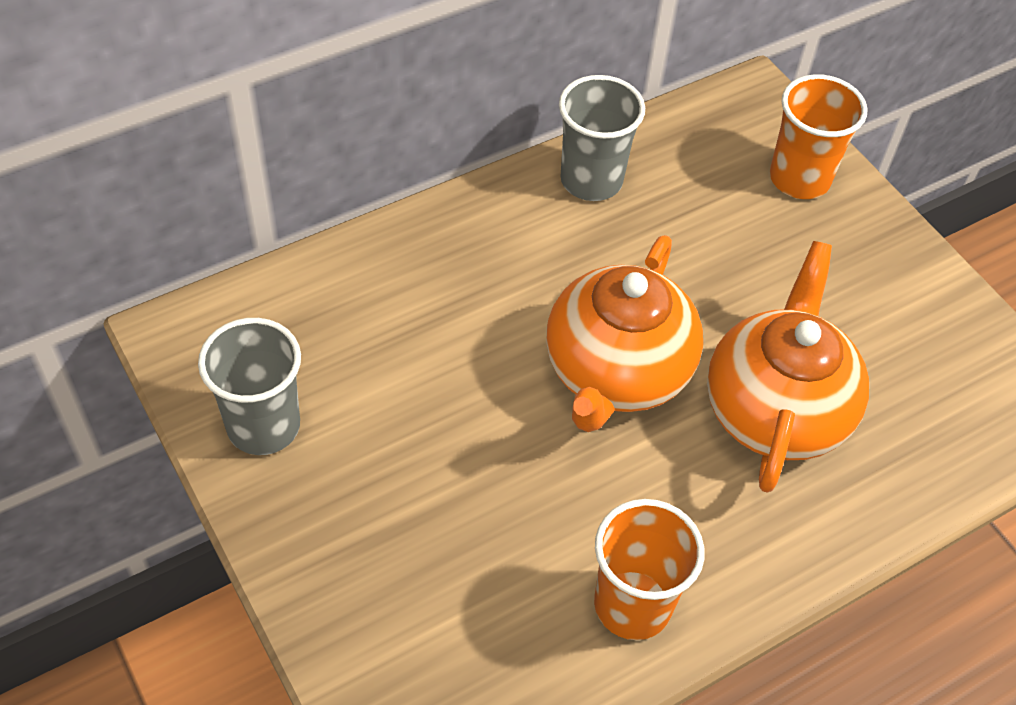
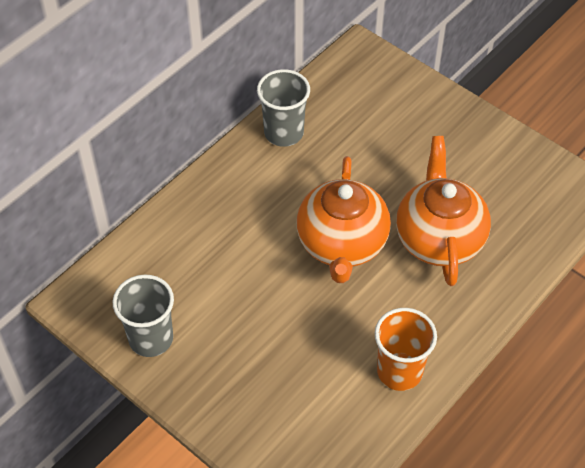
camera: 15 degrees left, 0 degrees up
orange cup [770,74,867,199] -> none

